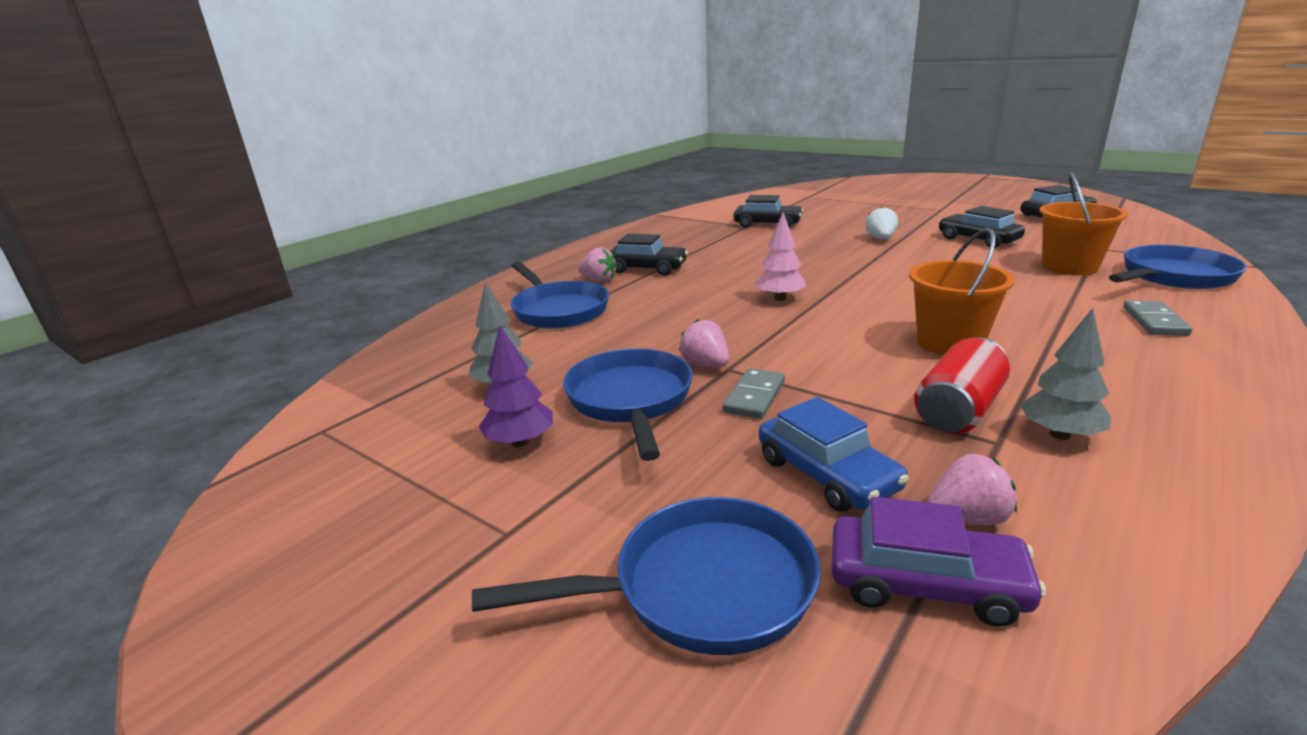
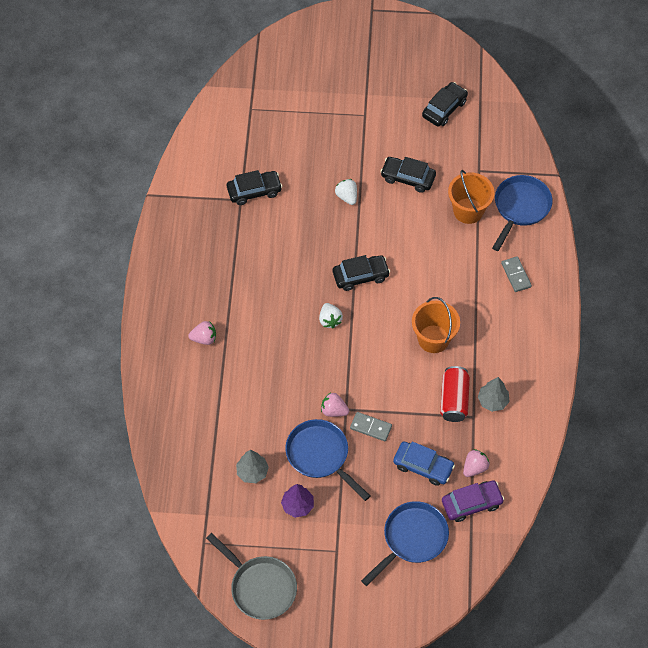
camera: 35 degrees left, 35 degrees up
blue pan [510,261,609,329] -> none
black car [610,234,688,276] -> black car moved to [333,255,390,291]
grey domino [723,368,785,419] -> grey domino turned 60 degrees counterclockwise [350,412,392,441]
pink tree [755,212,806,301] -> white strawberry [319,303,343,328]
none -> grey pan [206,533,297,620]

